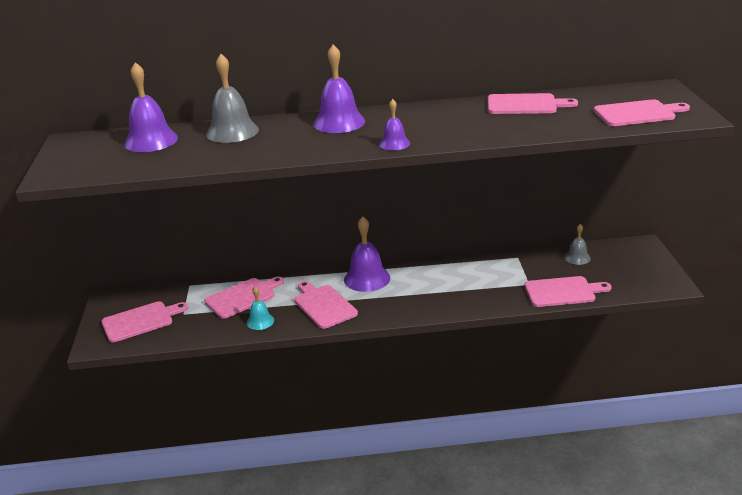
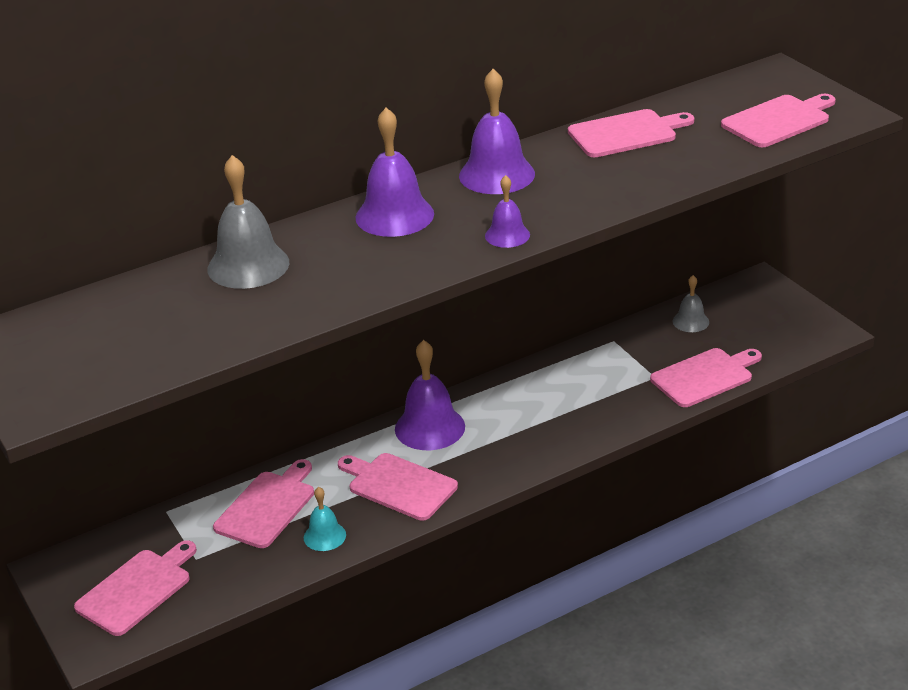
camera: 25 degrees left, 5 degrees up
purple bell [124,62,178,152] -> purple bell moved to [459,69,535,194]

